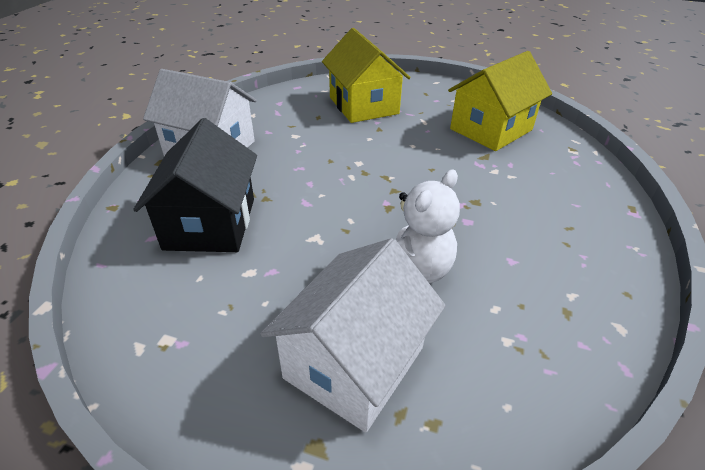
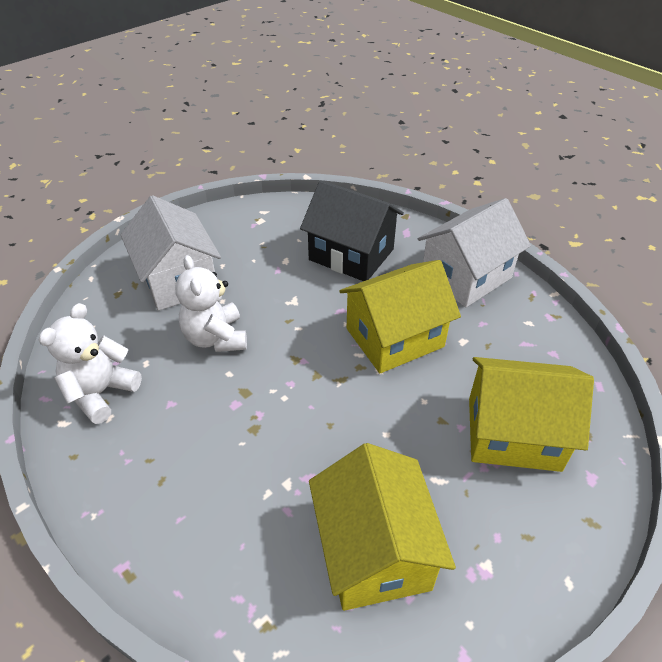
camera: 120 degrees right, 5 degrees up
none -> white teddy bear [39,303,142,424]
none -> yellow house [339,260,461,373]

